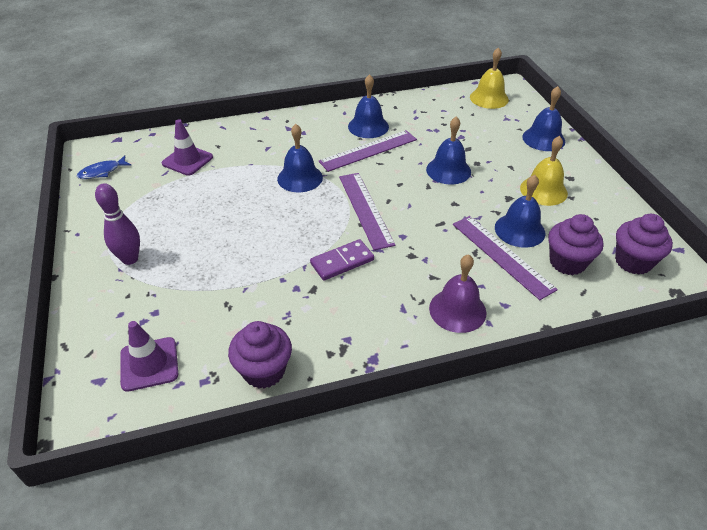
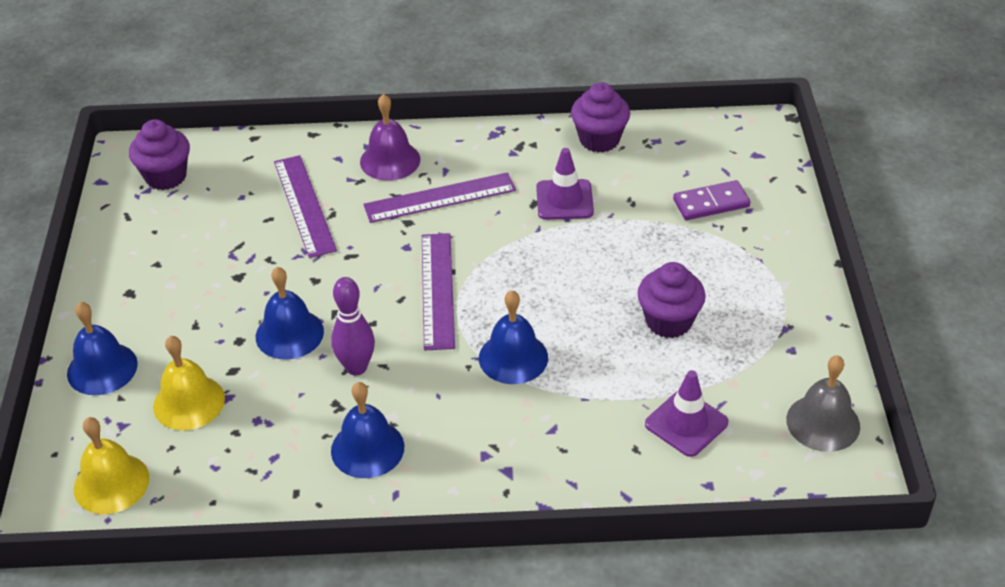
camera: 165 degrees left, 0 degrees up
blue fish [77,155,131,179] -> grey bell [786,355,860,452]
purple bowling pin [95,183,140,265] -> purple bowling pin moved to [331,277,375,375]
purple traffic cone [120,321,178,392] -> purple traffic cone moved to [536,148,594,220]
purple domino [310,239,374,281] -> purple domino moved to [673,180,750,220]
purple ruler [319,130,417,172] -> purple ruler moved to [363,172,516,223]
blue bell [495,175,545,248] -> none
yellow bell [520,136,568,206] -> yellow bell moved to [153,336,225,430]
purple cupcake [548,214,603,275] -> purple cupcake moved to [637,262,706,338]

